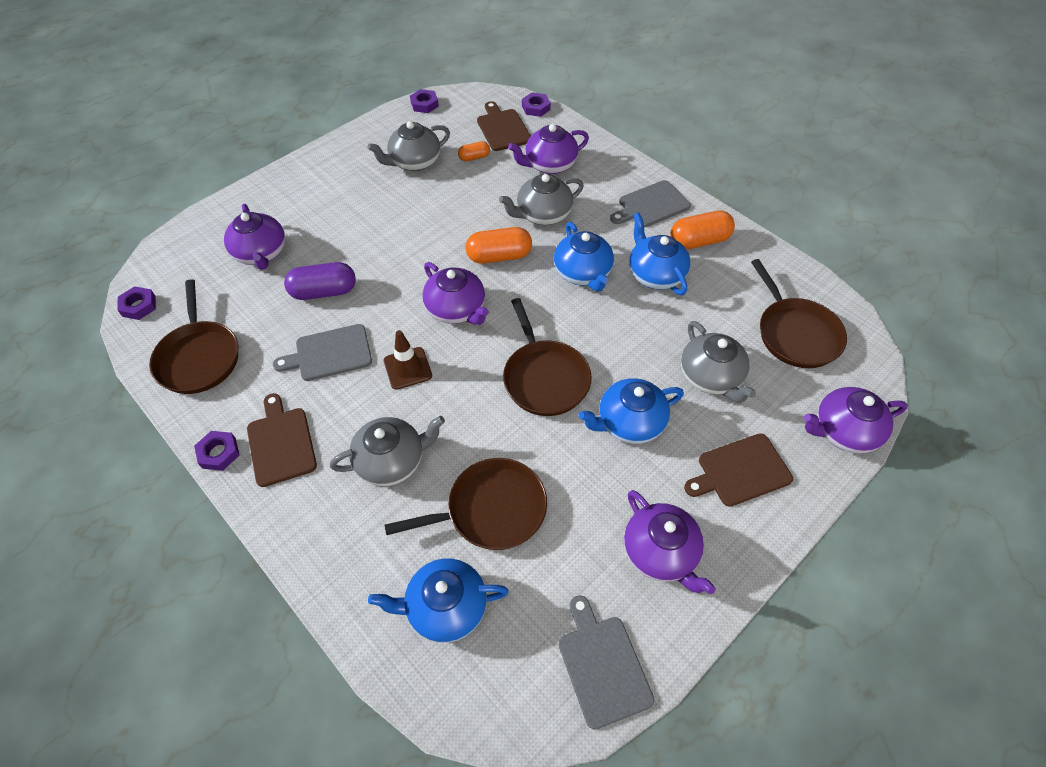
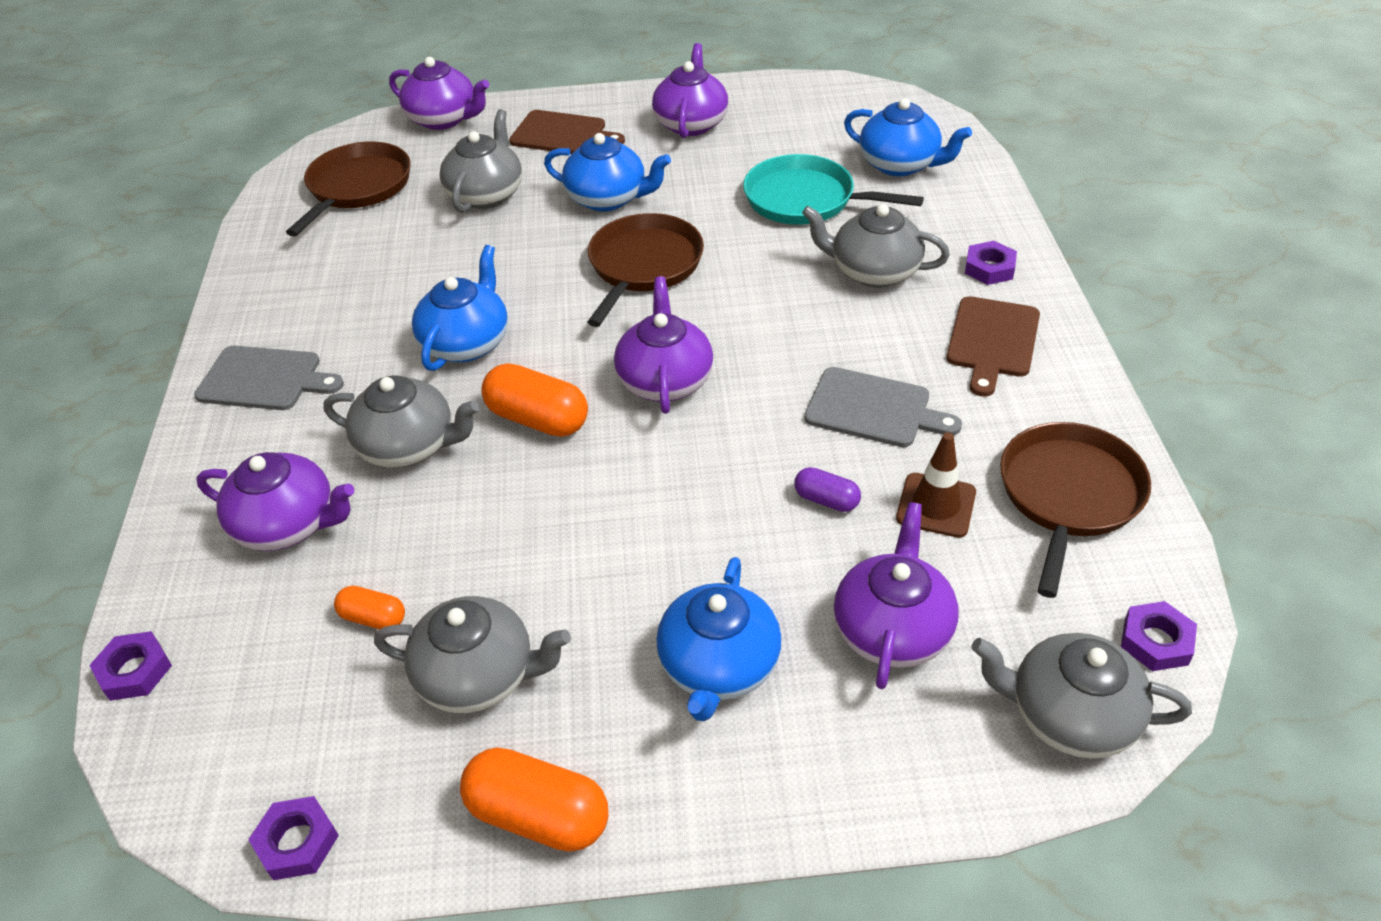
camera: 140 degrees left, 10 degrees down
purple nut [194,431,240,471] -> purple nut moved to [965,241,1017,285]
purple capsule [284,262,356,300] -> purple capsule [794,467,861,512], size x0.55
brown traffic cone [384,330,432,390] -> brown traffic cone moved to [896,432,976,538]
brown pan [385,458,547,550] -> turquoise pan [743,154,924,225]
brown cutting board [477,101,531,151] -> none
grey cutting board [558,595,654,730] -> none
blue teapot [629,212,690,295] -> blue teapot moved to [656,557,782,721]
orange capsule [670,210,735,249] -> orange capsule moved to [460,747,608,851]
none -> grey teapot [971,633,1192,759]

